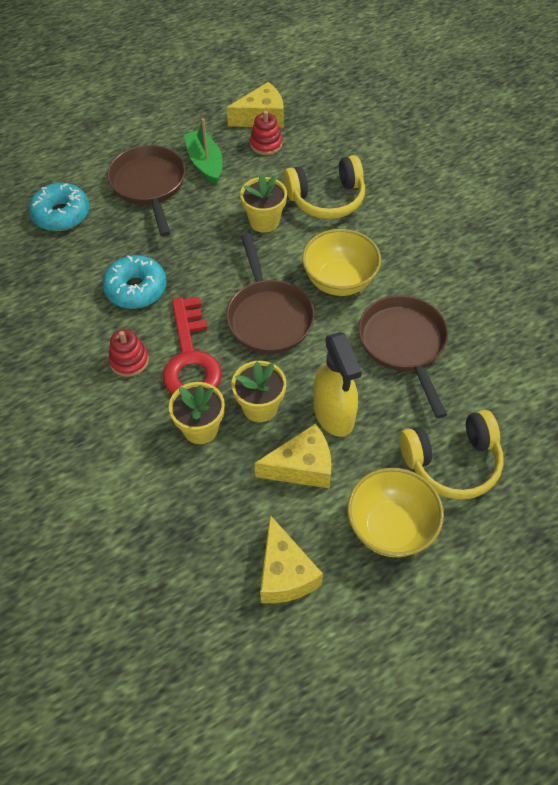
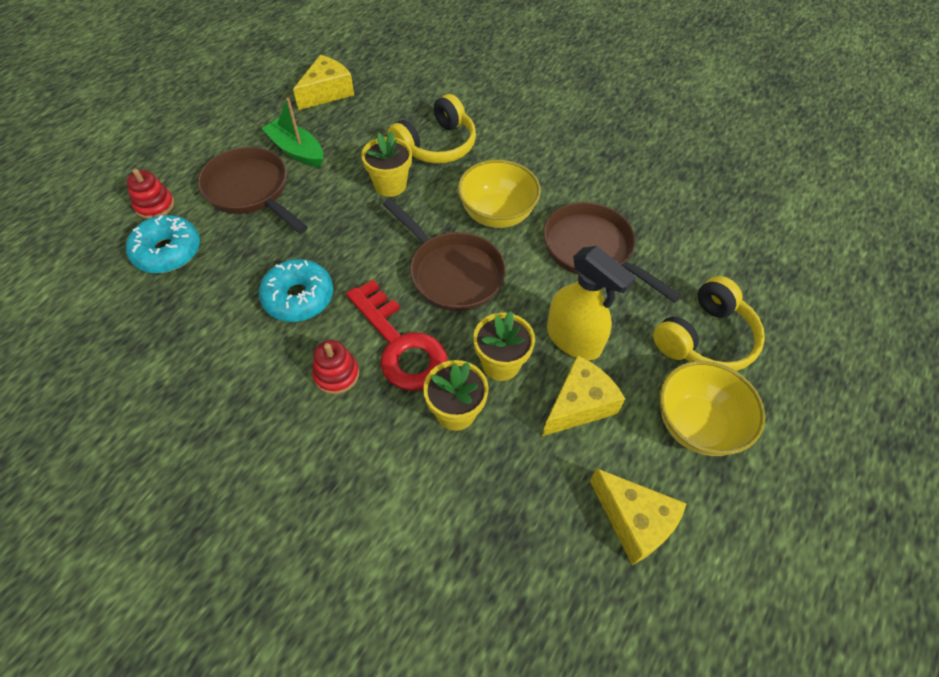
camera: 30 degrees left, 0 degrees up
red stacking toy [250,111,282,155] -> red stacking toy moved to [126,169,174,219]

